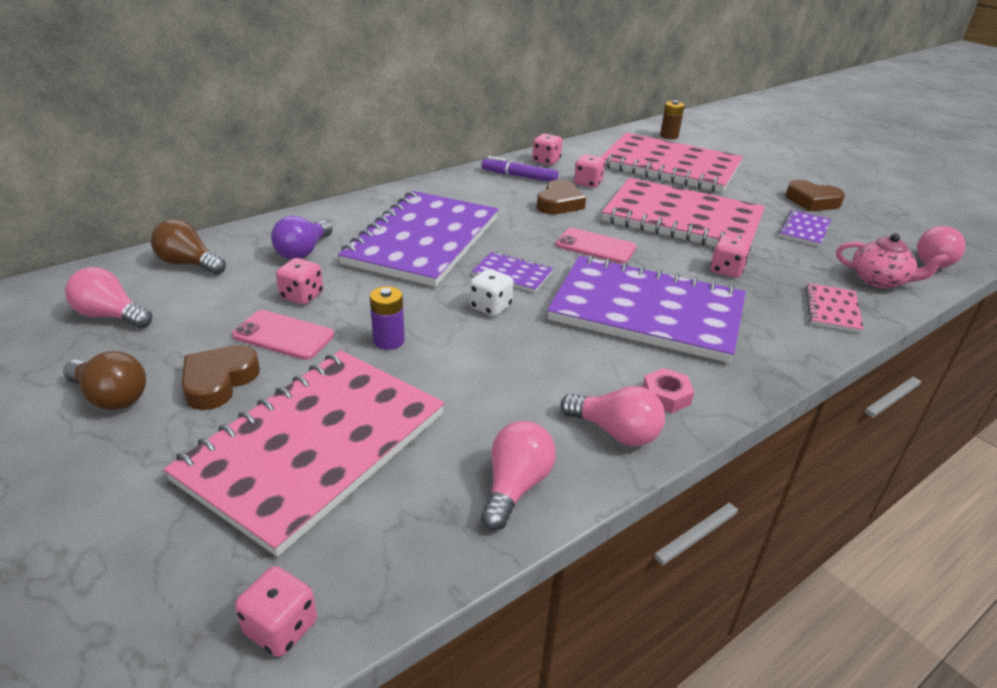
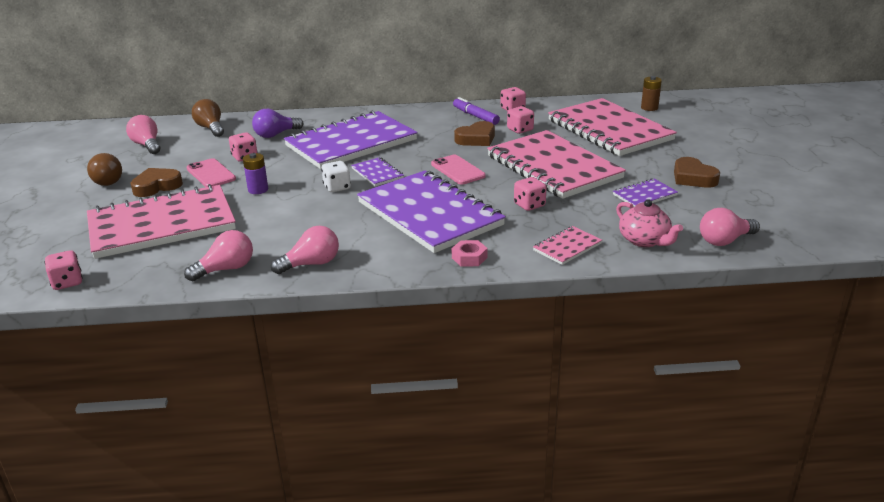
camera: 35 degrees right, 5 degrees down
pink light bulb [560,386,665,446] -> pink light bulb turned 90 degrees counterclockwise [271,226,339,274]
pink nut [643,368,694,413] -> pink nut moved to [452,240,488,266]

